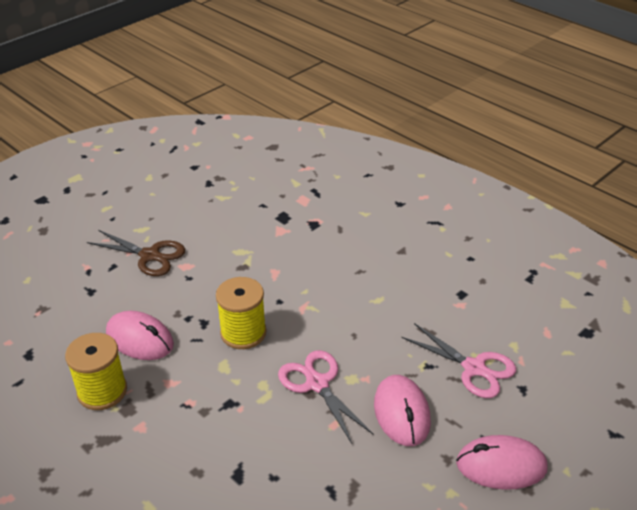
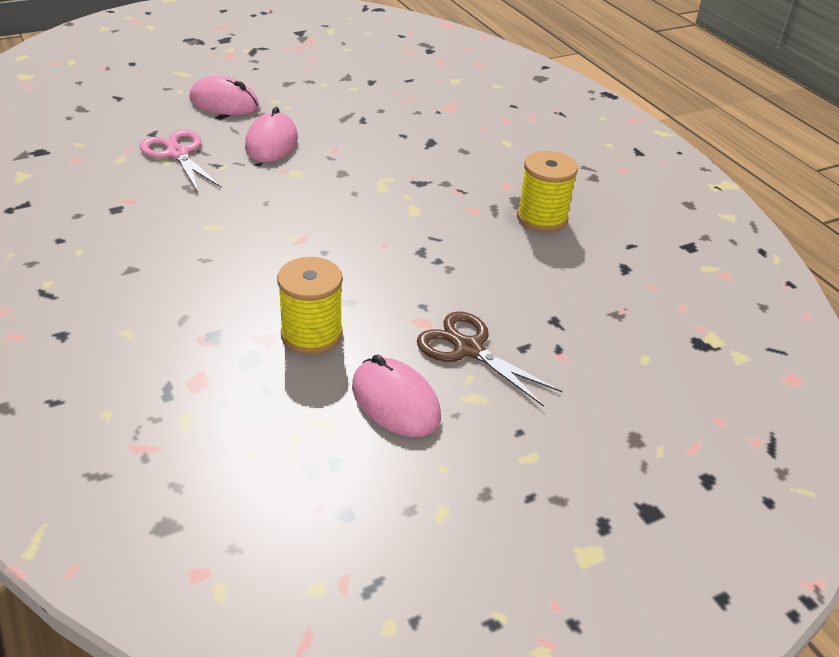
camera: 165 degrees left, 0 degrees up
pink mouse [106,311,174,360] -> pink mouse moved to [352,355,441,437]
yellow spool [216,277,266,349] -> yellow spool moved to [277,257,343,355]
pink scissors [278,350,373,444] -> none

